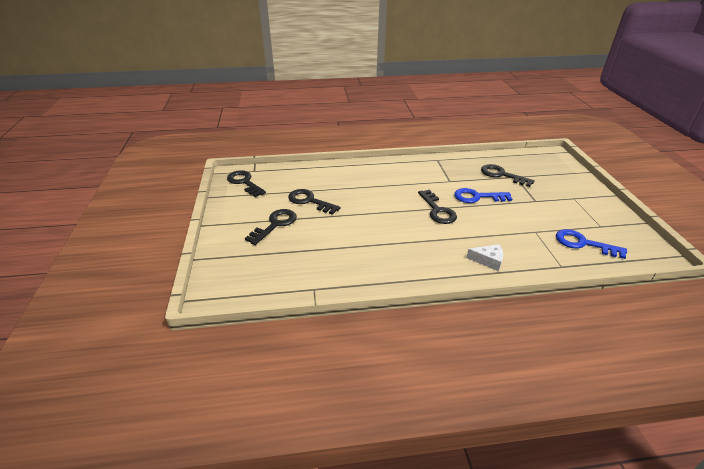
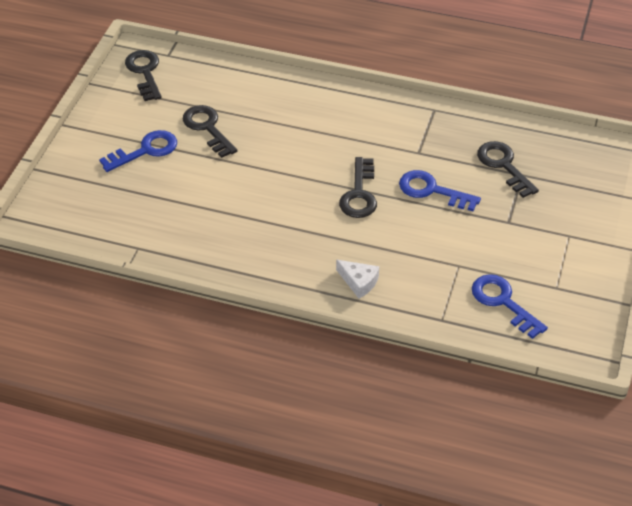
camera: 25 degrees right, 10 degrees up
black key [245,209,297,245] -> blue key [99,130,177,172]

